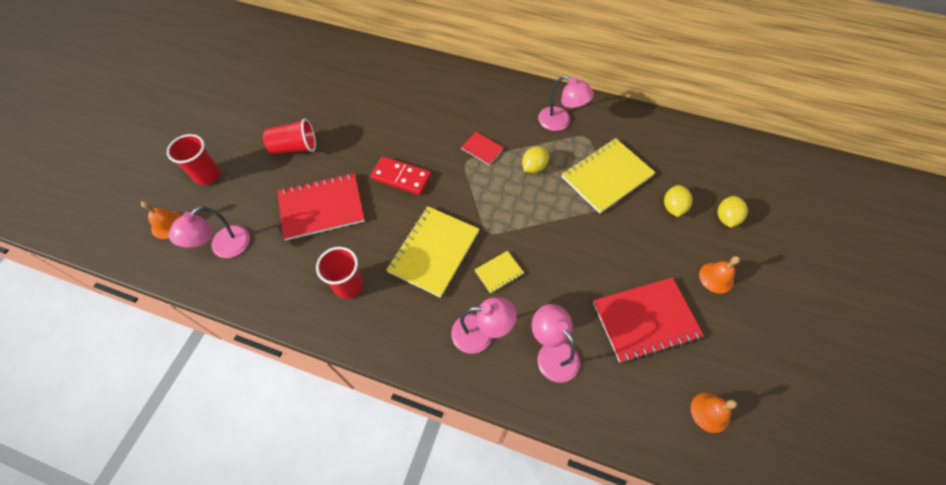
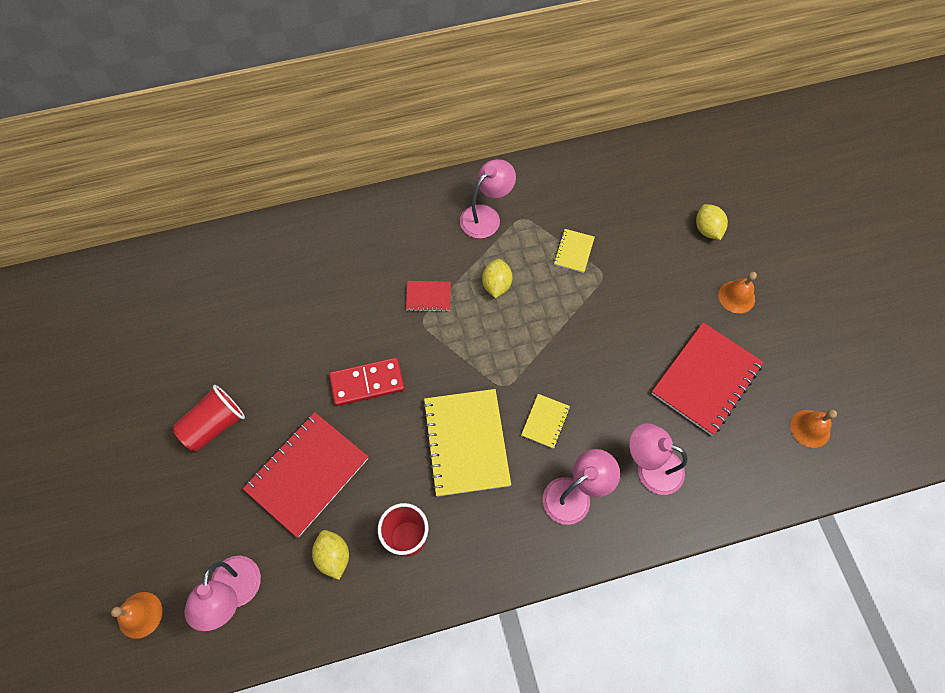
camera: 35 degrees left, 5 degrees up
red cup [167,134,220,185] -> none
pink lamp [538,75,594,131] -> pink lamp turned 45 degrees counterclockwise [460,159,516,239]
yellow notebook [562,138,656,214] -> yellow notebook [554,229,595,273], size x0.48
yellow lemon [664,185,693,217] -> yellow lemon moved to [312,530,349,580]

